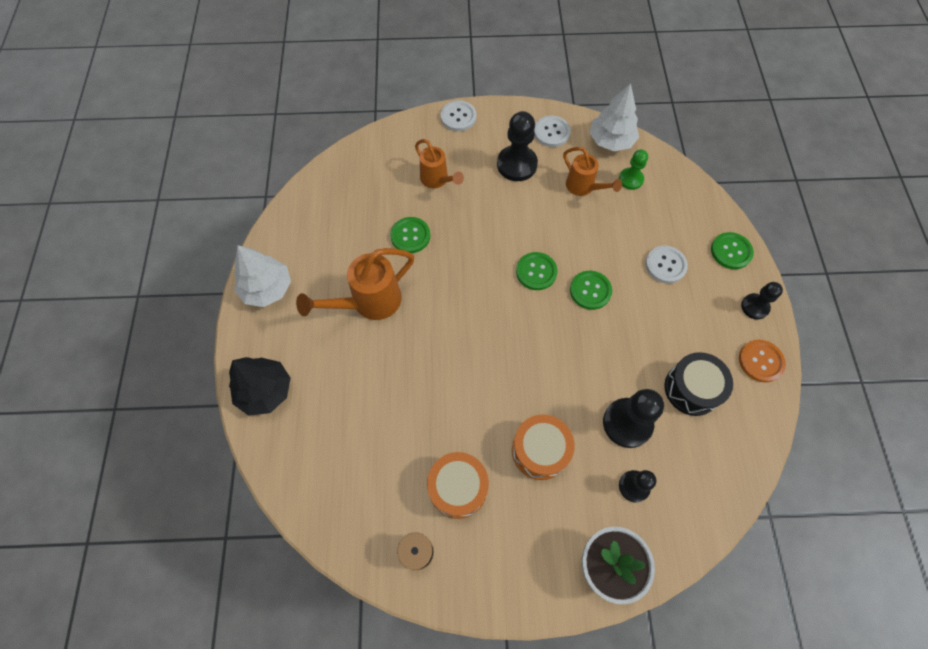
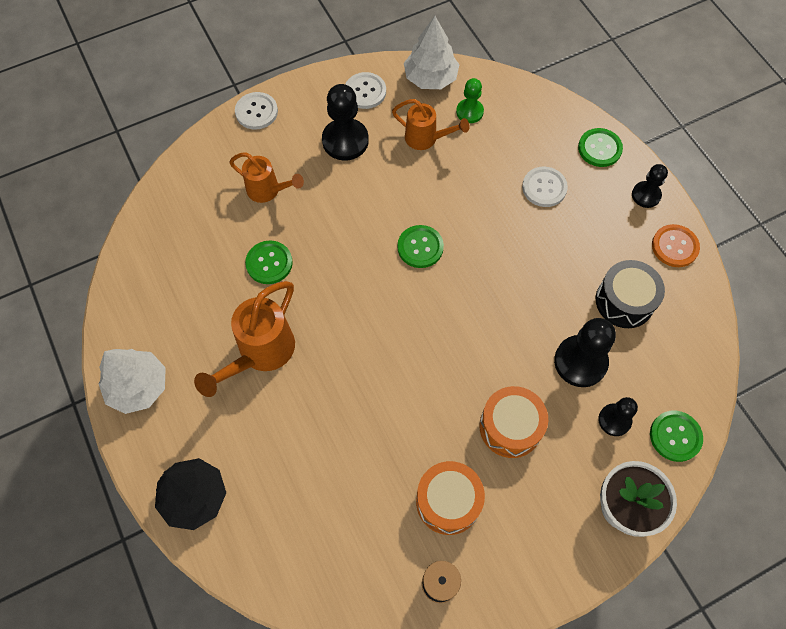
camera: 25 degrees left, 0 degrees up
green button [570,271,612,310] -> green button moved to [650,411,703,462]

